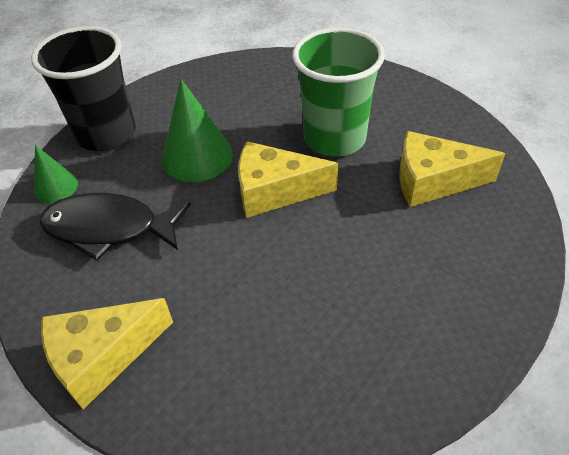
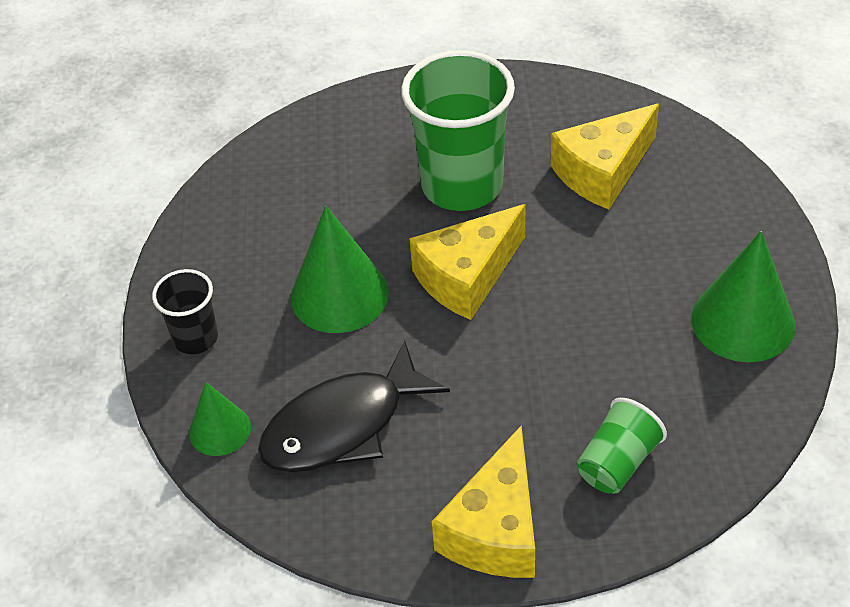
camera: 40 degrees left, 0 degrees up
black cup [31,26,136,151] -> black cup [152,269,218,354], size x0.51
none -> green cup [577,398,667,493]
none -> green cone [691,231,795,362]

